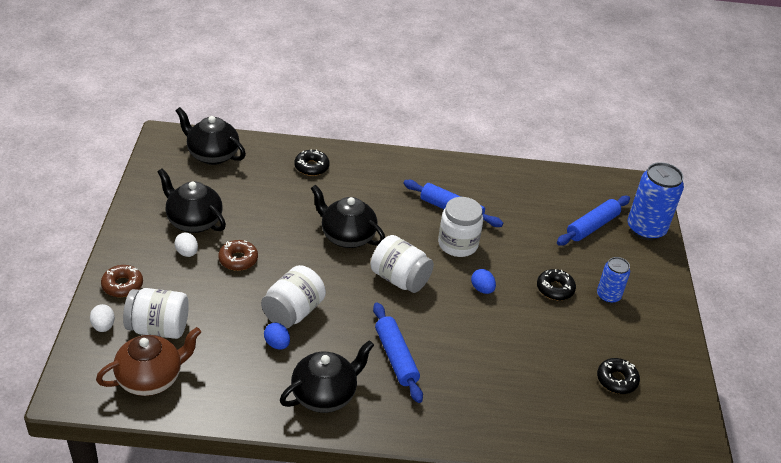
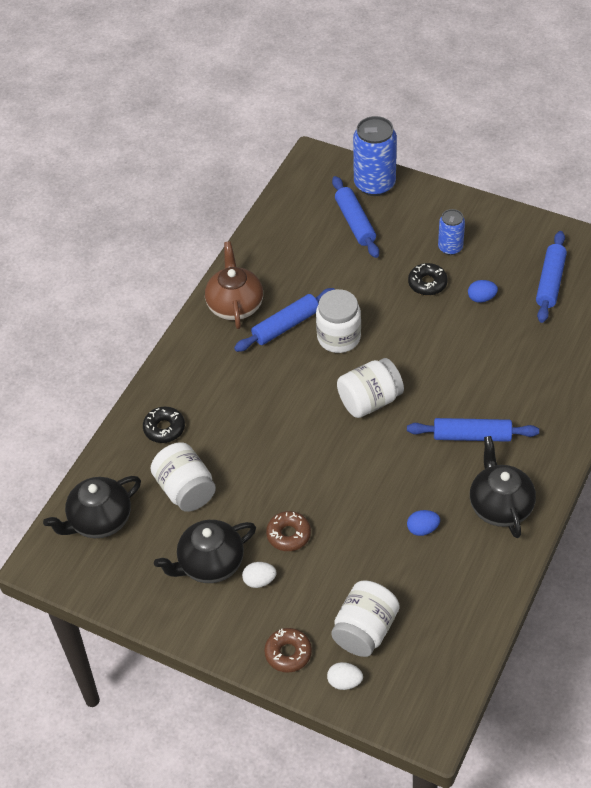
camera: 60 degrees left, 10 degrees up
brown teapot [96,327,201,396] -> brown teapot moved to [205,241,263,329]
white jar [261,265,326,329] -> white jar moved to [151,443,216,512]
black teapot [311,185,385,248] -> none
blue egg [471,269,496,294] -> blue egg moved to [468,280,498,303]
black donut [597,358,640,394] -> blue rolling pin [536,231,567,323]

